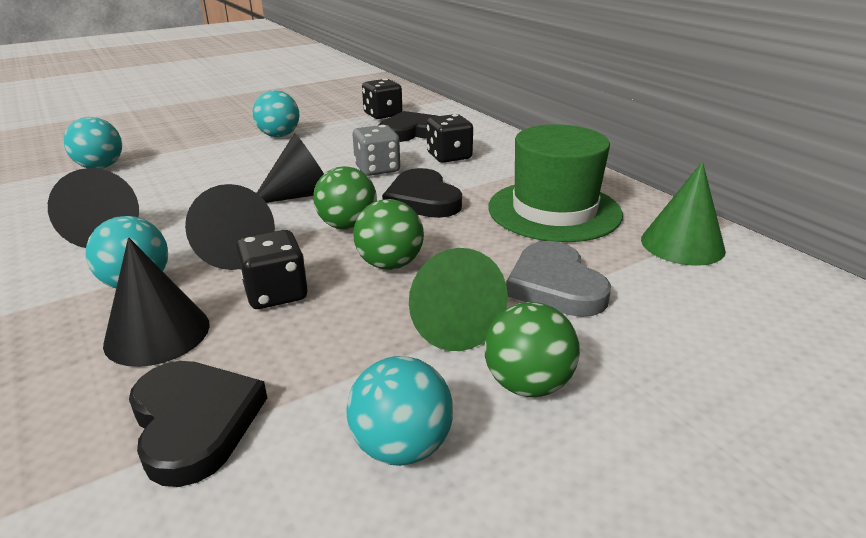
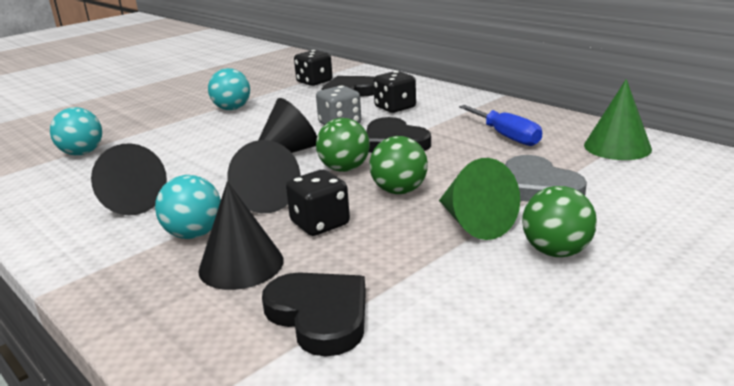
camera: 10 degrees left, 5 degrees down
turquoise ball [346,356,453,466] -> none
green hat [488,124,623,242] -> blue screwdriver [459,105,542,146]

